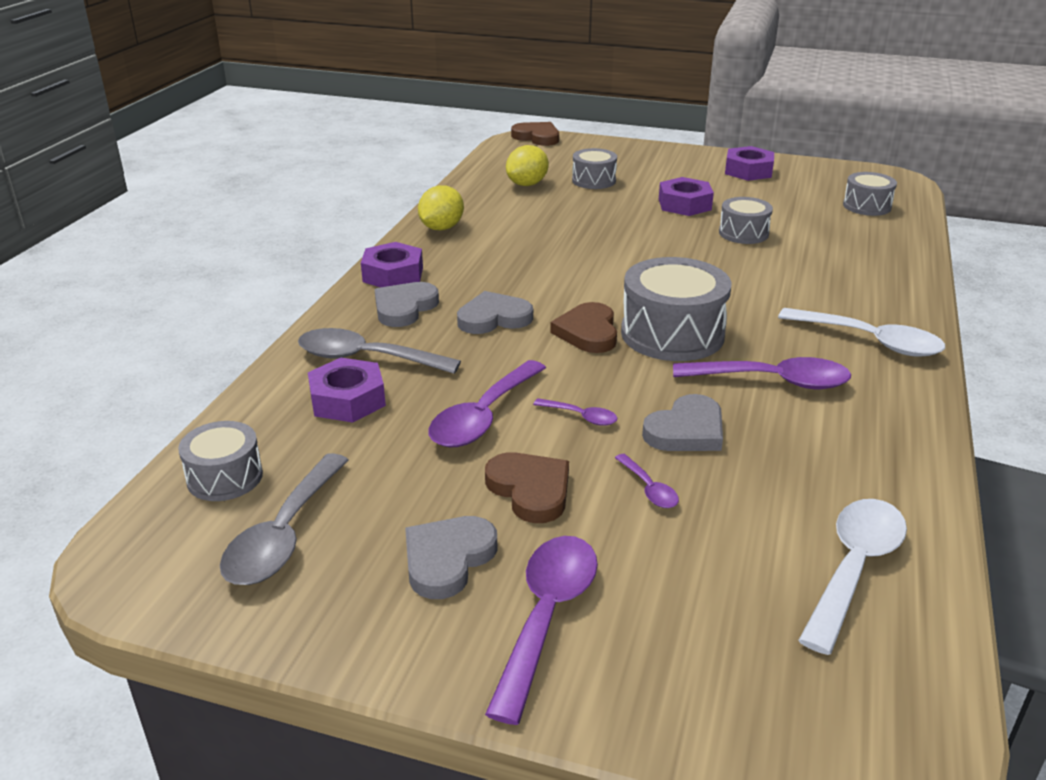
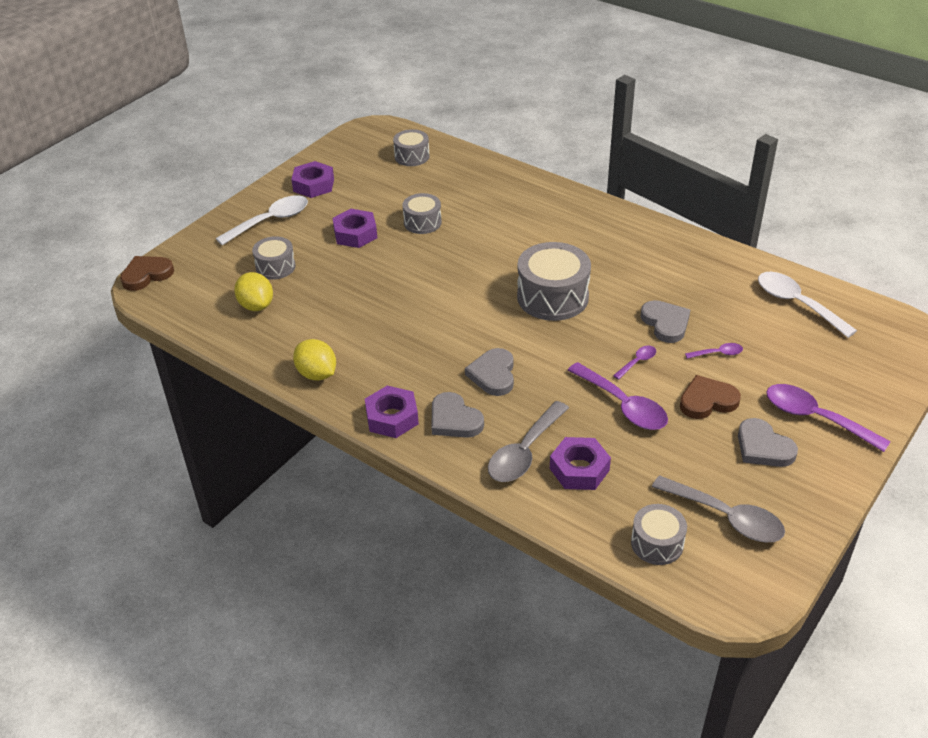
camera: 70 degrees left, 10 degrees up
brown heart [550,302,617,353] -> none
purple spoon [673,357,851,389] -> none
white spoon [778,308,945,357] -> white spoon moved to [216,195,308,245]

